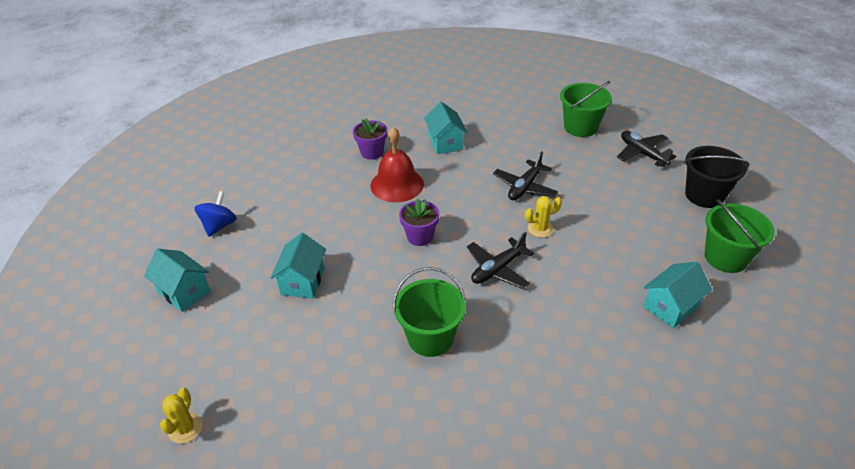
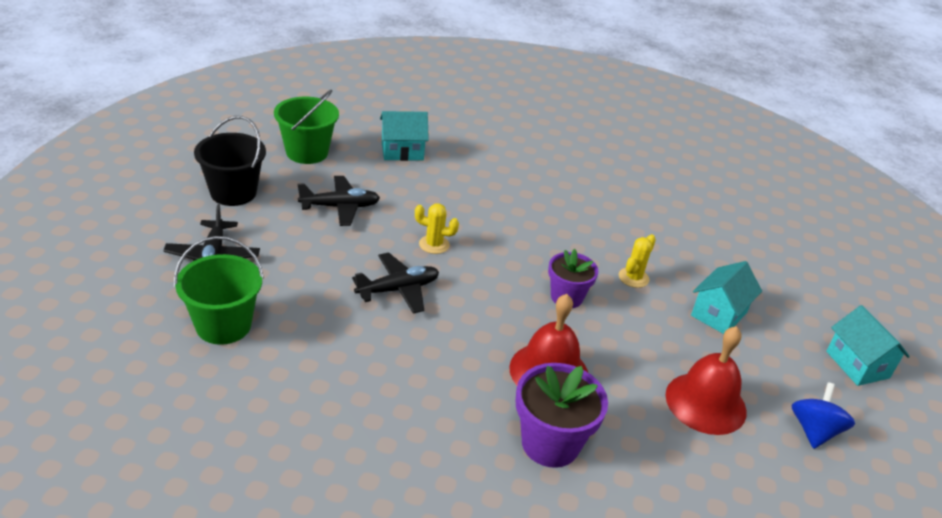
camera: 155 degrees left, 5 degrees down
yellow cactus [160,388,202,444] -> yellow cactus moved to [619,234,656,288]
blue spinning top [194,191,237,237] -> blue spinning top turned 150 degrees clockwise [792,382,855,449]
purple flower pot [353,118,387,160] -> purple flower pot [516,363,608,468], size x1.51
green bucket [393,267,466,357] -> none
turquoise house [424,102,468,154] -> none
black plane [467,232,534,289] -> black plane moved to [297,176,380,226]
none -> red bell [665,326,747,435]

